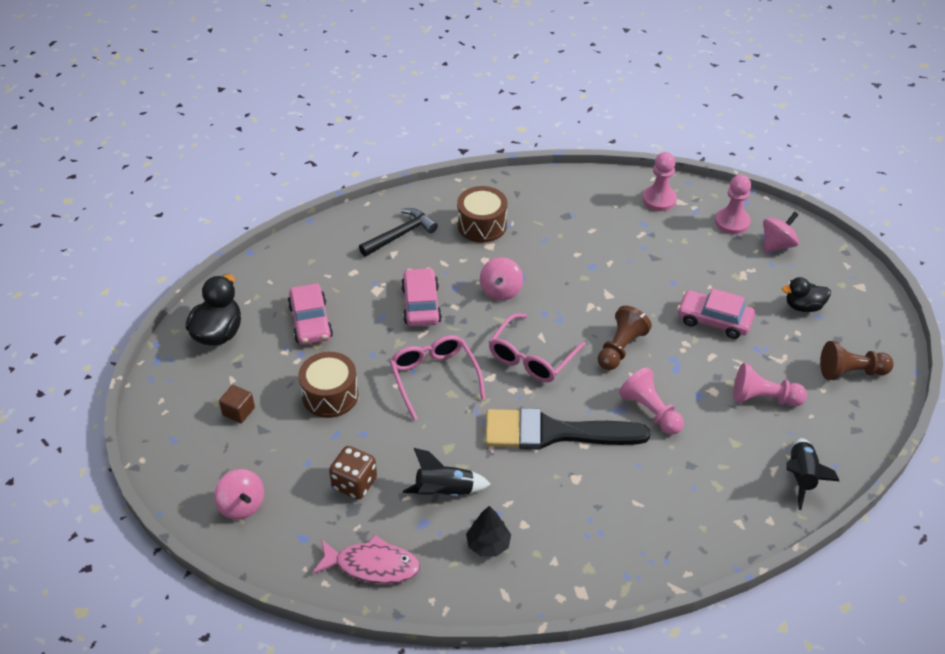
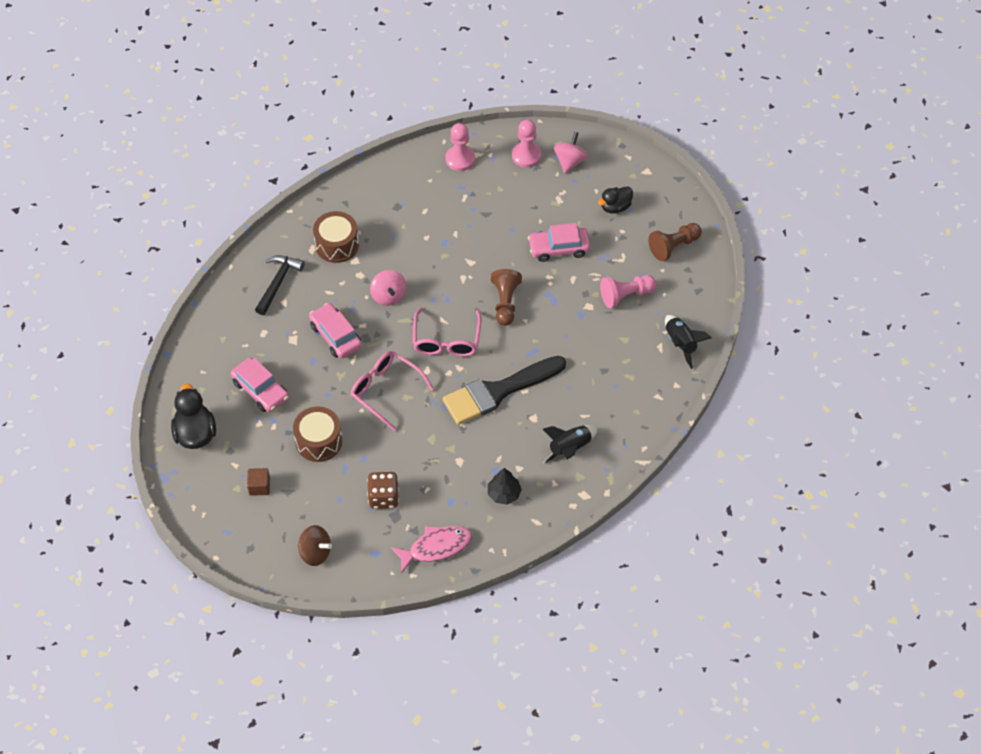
camera: 30 degrees left, 10 degrees up
pink spinning top [214,469,264,520] -> brown spinning top [298,525,332,566]
black rocket [403,448,491,496] -> black rocket moved to [542,425,598,464]
pink pawn [619,367,684,435] -> none

